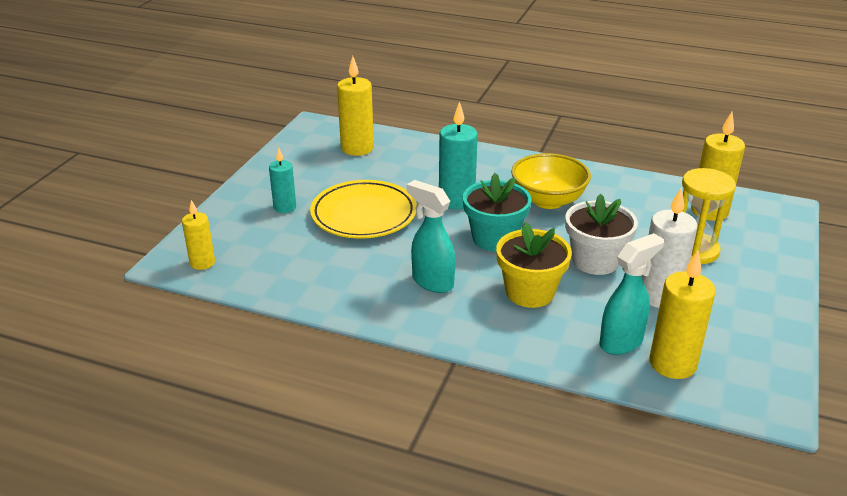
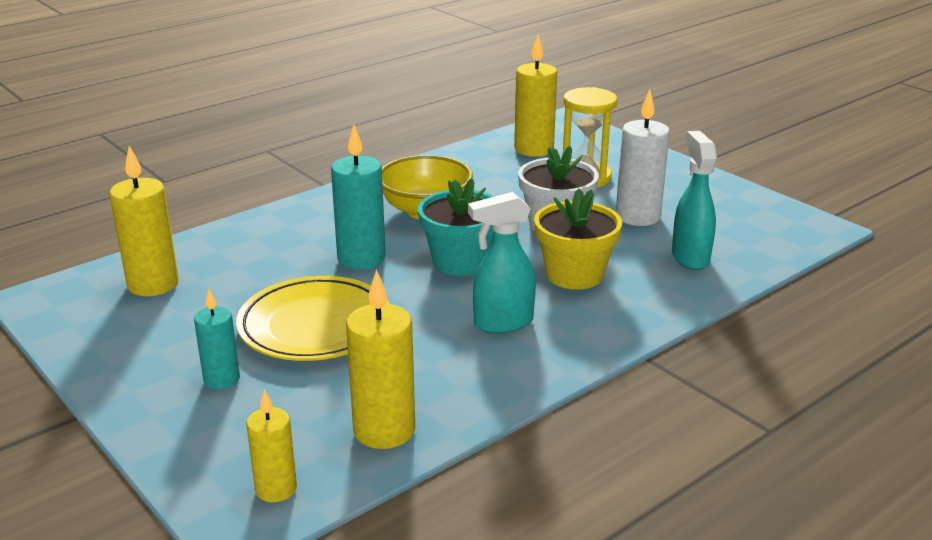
camera: 60 degrees left, 5 degrees down
yellow candle [650,251,716,379] -> yellow candle moved to [346,269,415,449]

